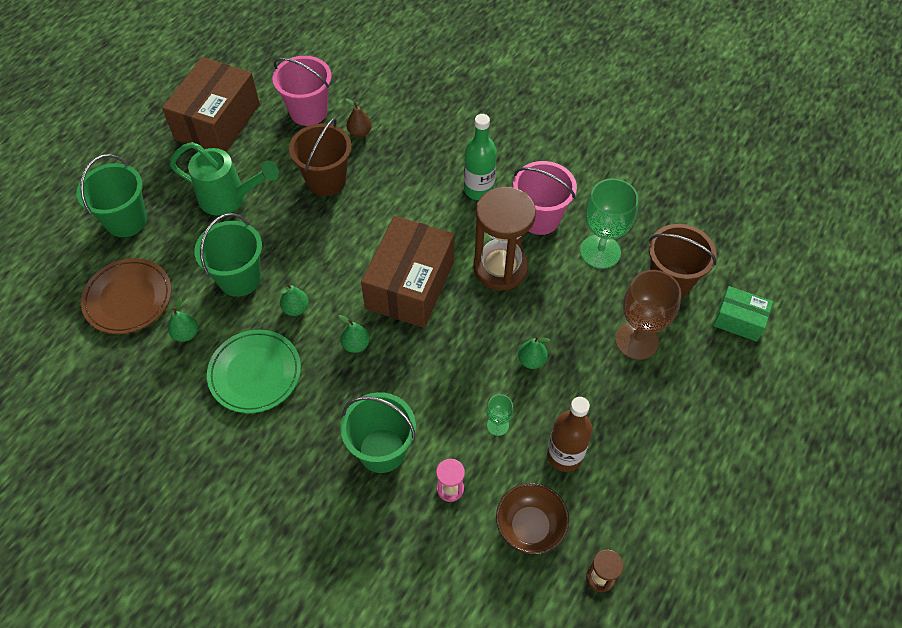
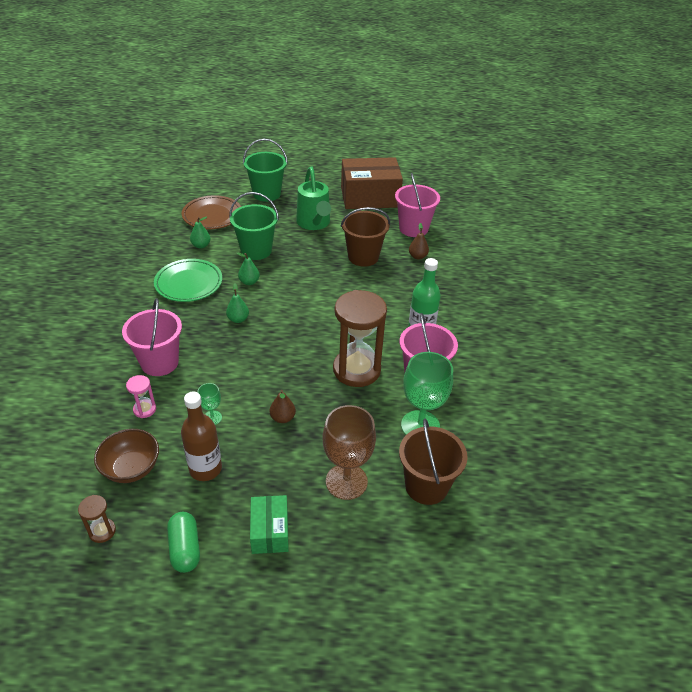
camera: 60 degrees right, 15 degrees down
green bucket [340,392,416,473] -> pink bucket [122,298,182,376]
brown box [361,216,454,328] -> none
green pear [518,336,550,369] -> brown pear [270,390,296,423]
green box [713,286,773,342] -> green box moved to [250,495,289,554]
none -> green capsule [167,512,200,573]

